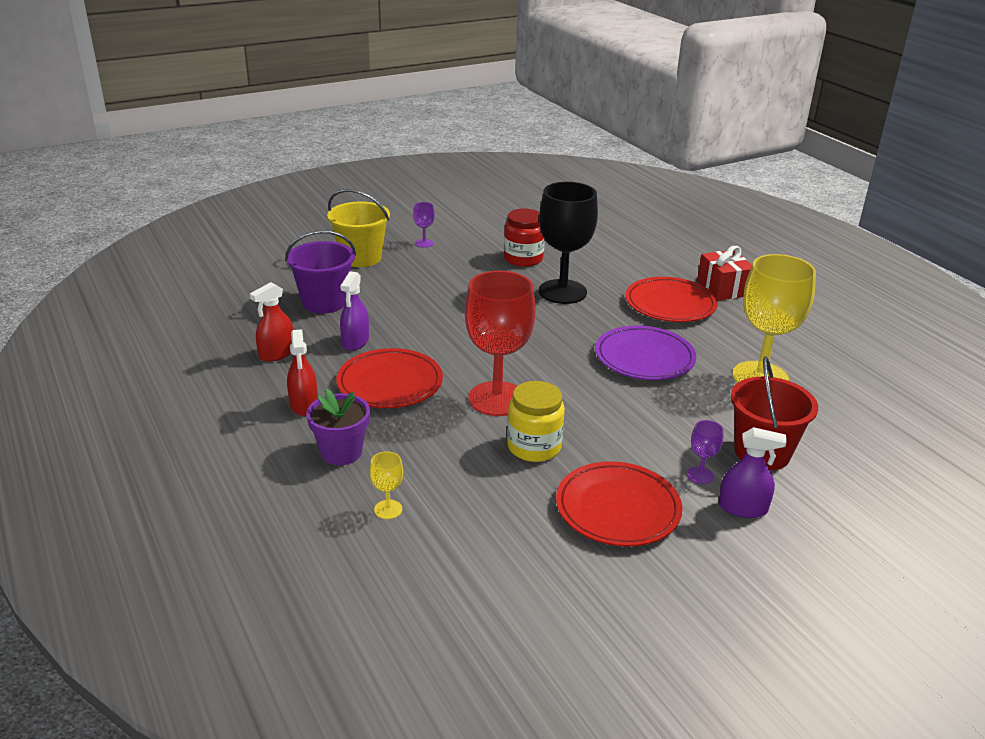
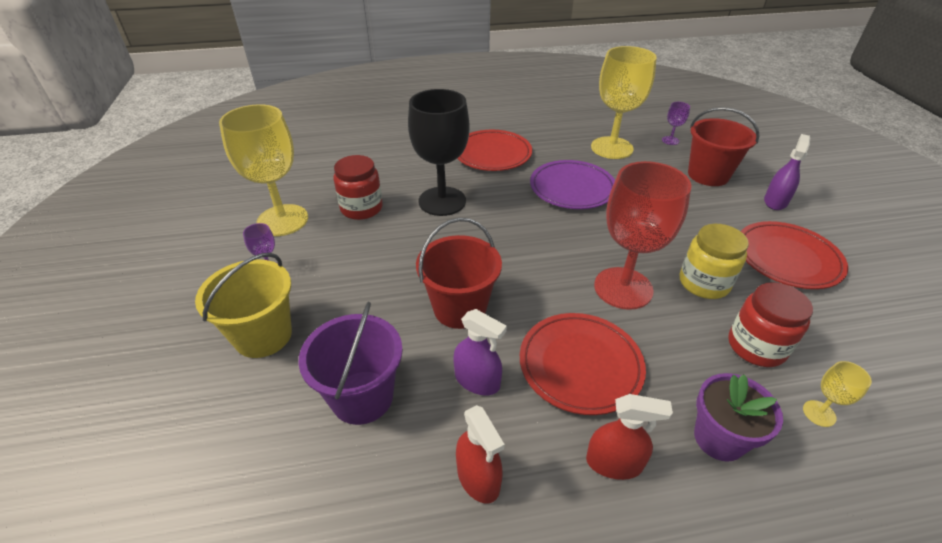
camera: 70 degrees left, 10 degrees up
purple goblet [687,420,724,484] -> purple goblet moved to [662,102,690,145]
red gift [697,246,752,301] -> none
none -> yellow goblet [219,104,308,236]
none -> red bucket [416,218,502,329]
none -> red jar [728,282,813,367]

